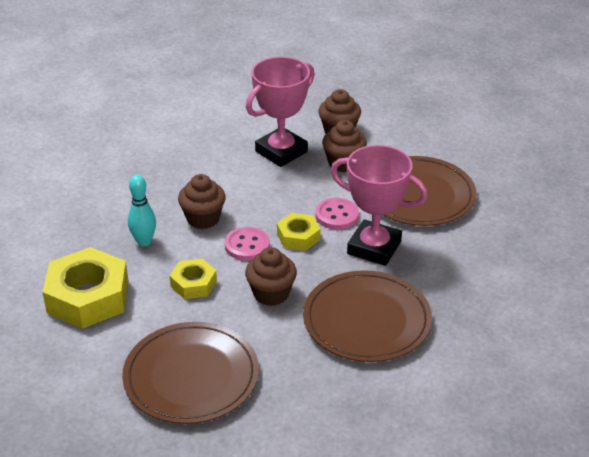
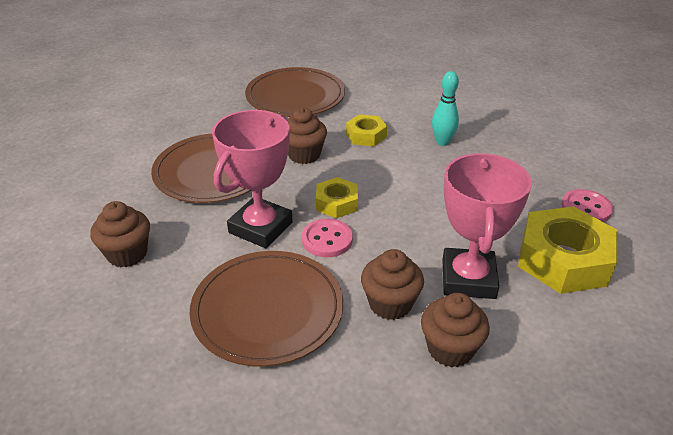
camera: 140 degrees right, 0 degrees up
yellow nut [42,247,129,329] -> yellow nut moved to [518,206,617,294]
brown cupcake [178,174,226,229] -> brown cupcake moved to [90,201,150,267]
pink button [225,227,270,261] -> pink button moved to [561,189,613,222]
pink trophy [331,145,428,266] -> pink trophy turned 45 degrees counterclockwise [212,110,293,248]

